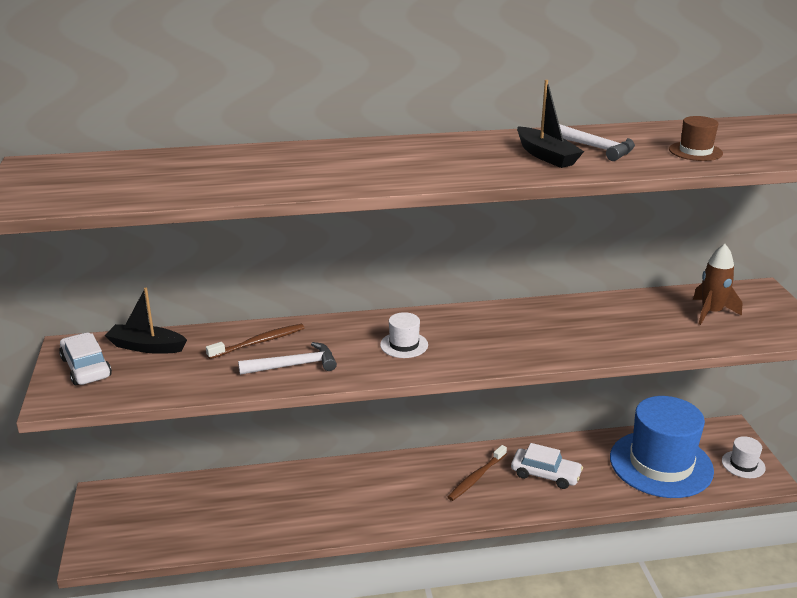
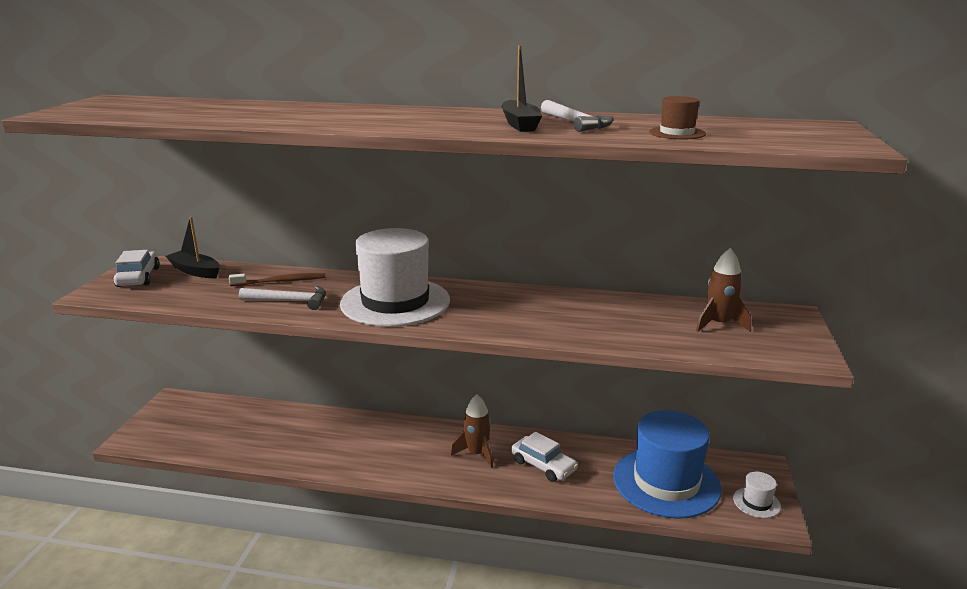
camera: 20 degrees right, 5 degrees down
white hat [380,312,428,358] -> white hat [340,228,450,327], size x2.41
brown toothbrush [448,445,507,501] -> brown rocket [451,395,493,468]

